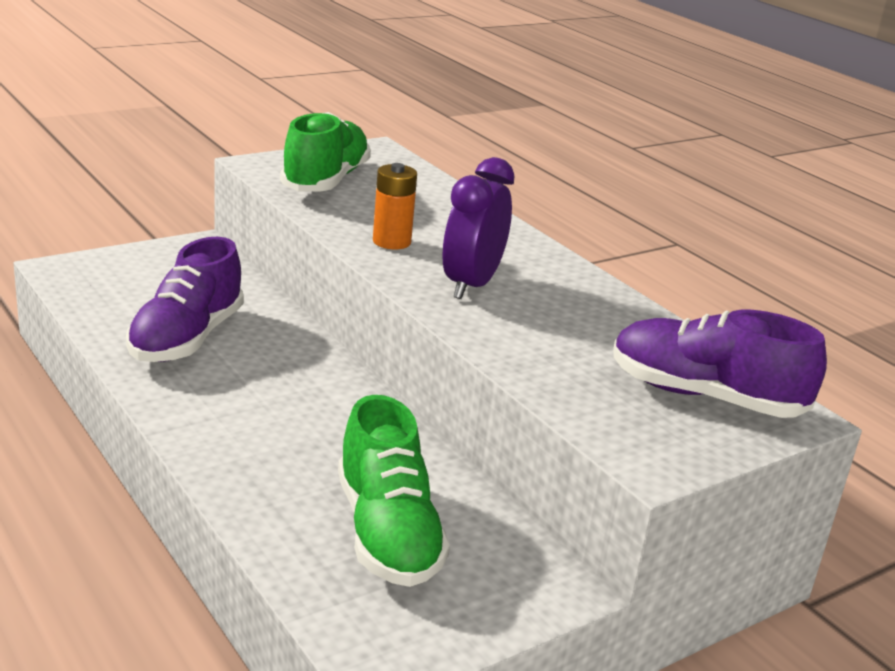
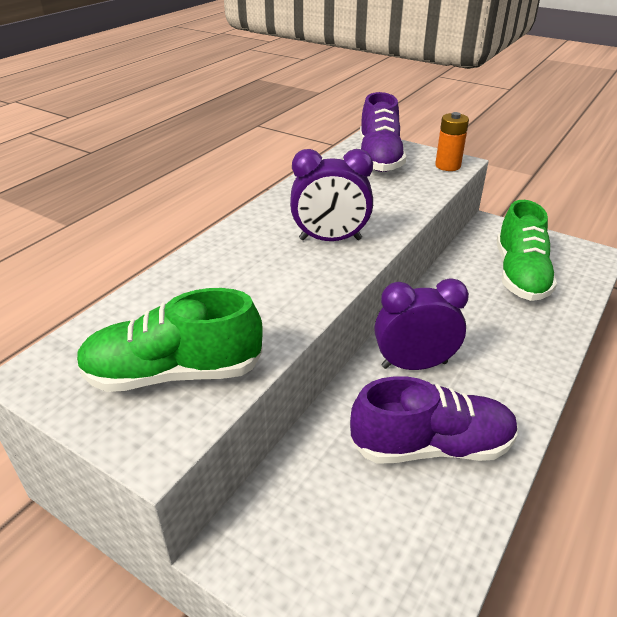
camera: 110 degrees left, 10 degrees up
green shoe [338,395,450,587] -> green shoe turned 135 degrees clockwise [497,200,557,301]
orange battery [373,163,417,249] -> orange battery moved to [435,112,469,171]
none -> purple clock [374,278,469,370]

